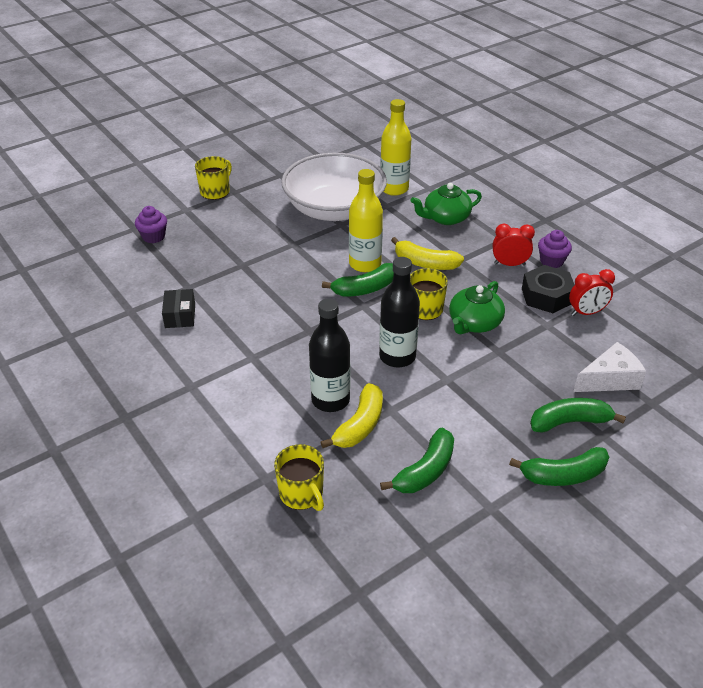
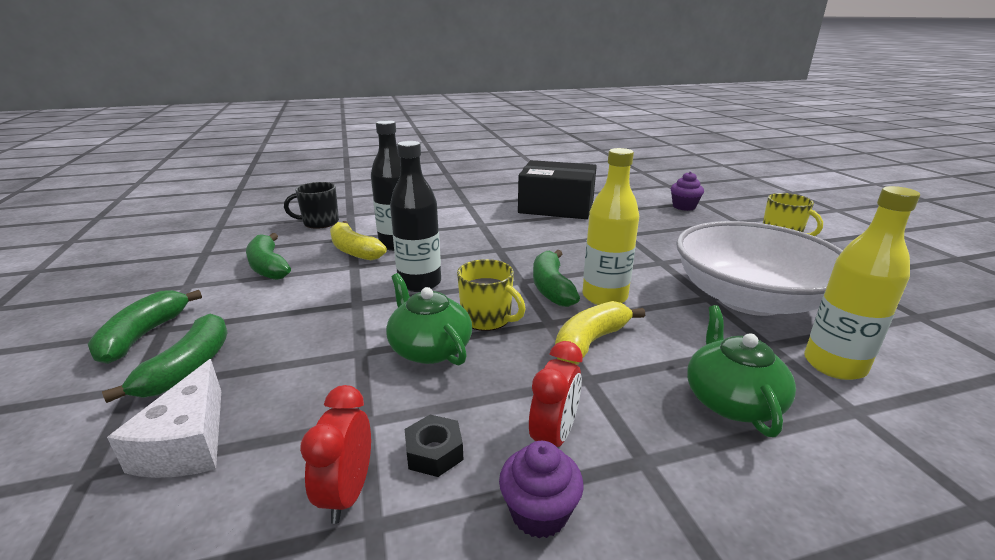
camera: 110 degrees right, 15 degrees down
black box [162,289,195,328] -> black box [518,160,597,219], size x2.18
yellow mug [274,444,324,511] -> black mug [284,182,339,229]
black nut [522,265,575,313] -> black nut [405,415,463,477], size x0.57

